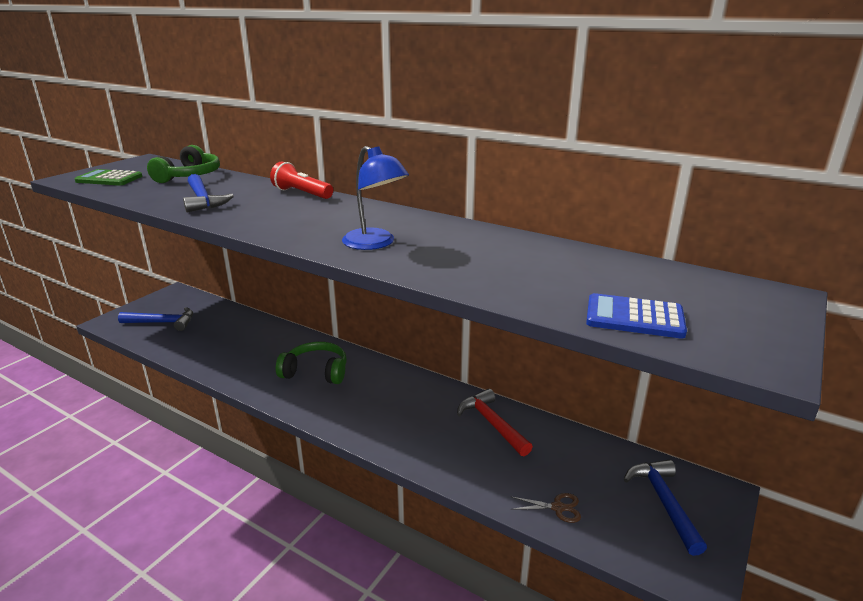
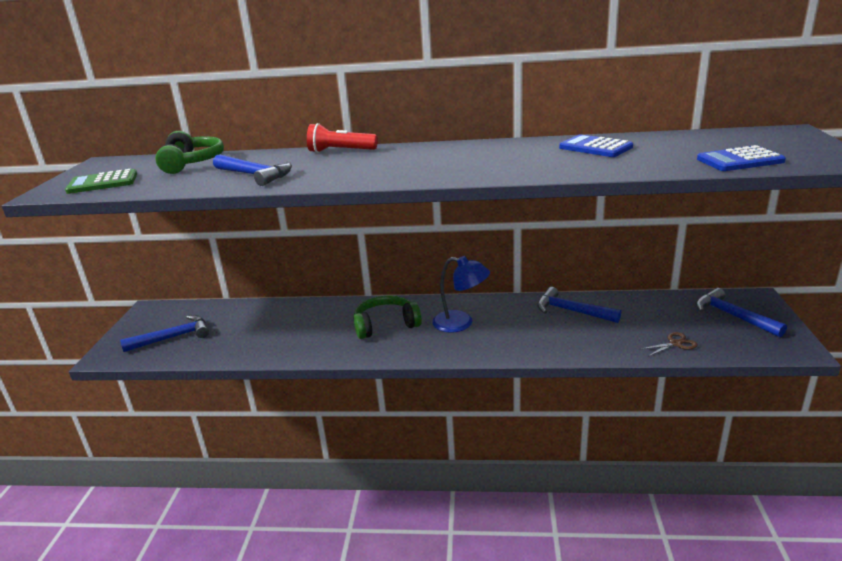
camera: 25 degrees left, 0 degrees up
blue lamp [342,146,409,250] -> blue lamp moved to [432,256,490,333]
red hammer [457,389,533,456] -> blue hammer [537,287,621,323]
none -> blue calculator [559,134,633,157]

